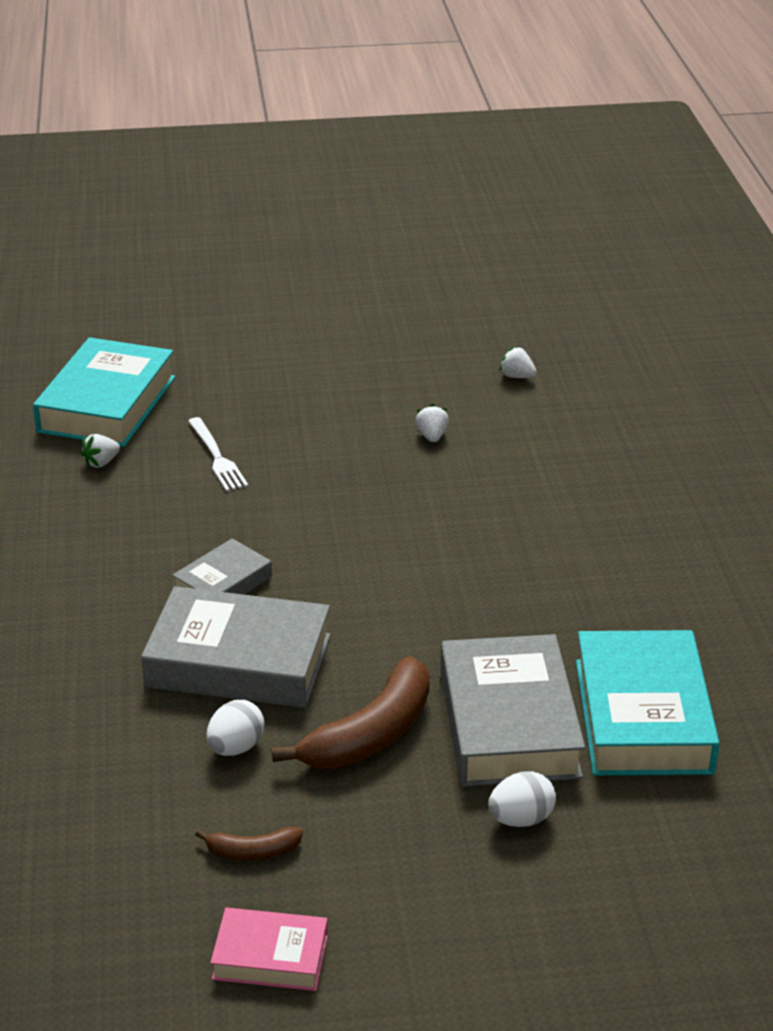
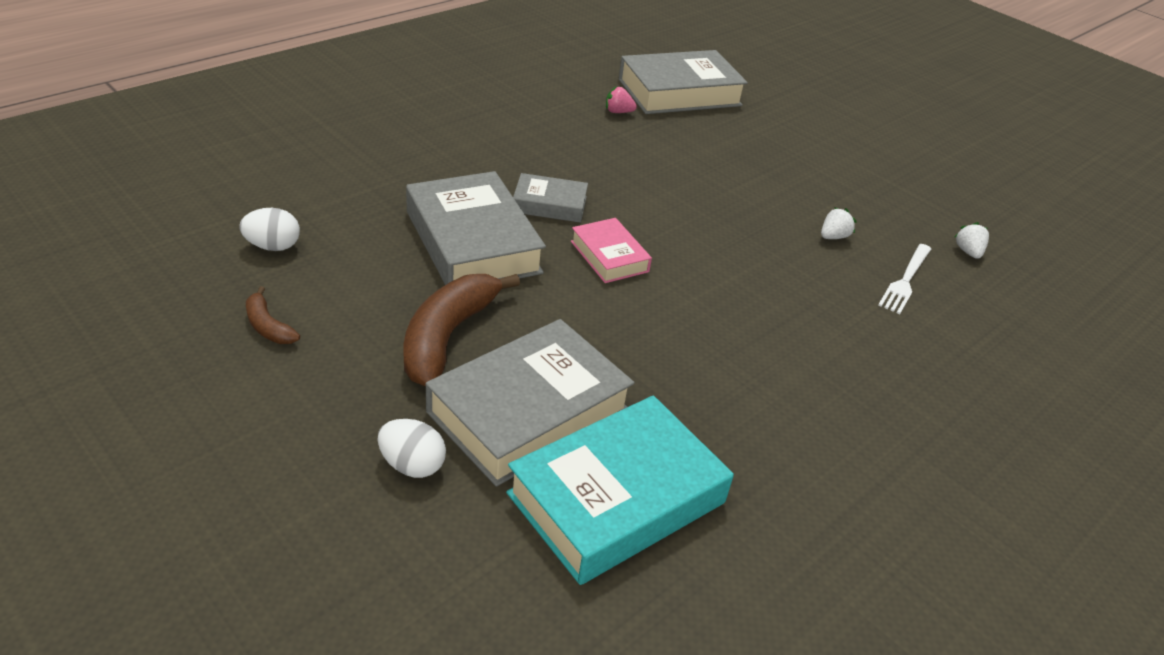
camera: 50 degrees right, 5 degrees up
turquoise book [33,337,175,447] -> grey book [619,50,748,114]
white strawberry [81,434,120,468] -> pink strawberry [606,86,637,113]
white fork [188,417,248,491] -> white fork moved to [878,244,931,314]
white egg [207,700,264,756] -> white egg moved to [240,208,300,251]
pink book [210,908,328,991] -> pink book moved to [571,218,652,283]
brown banana [272,656,430,769] -> brown banana turned 105 degrees clockwise [404,274,520,386]

